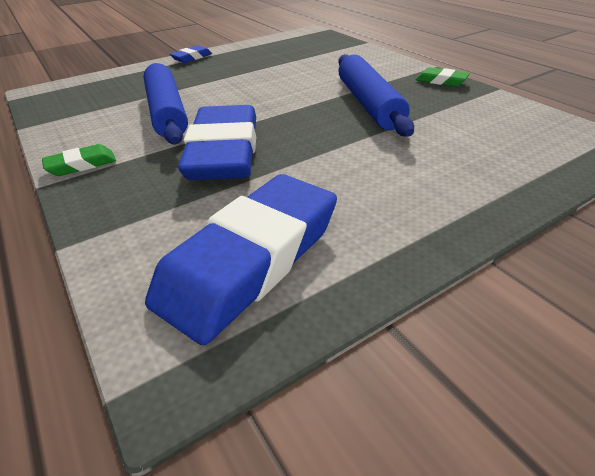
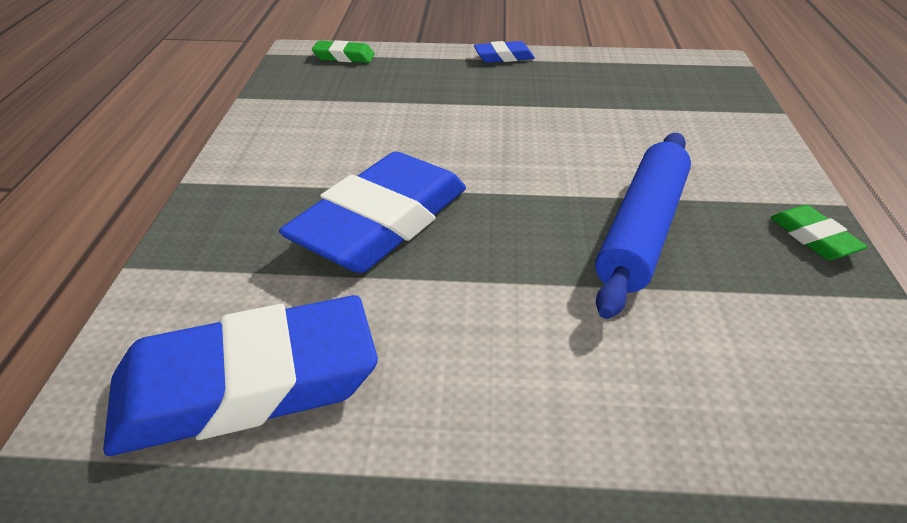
camera: 35 degrees right, 0 degrees up
green eraser [42,144,116,176] -> green eraser moved to [312,40,375,63]
blue rolling pin [143,63,188,145] -> none

